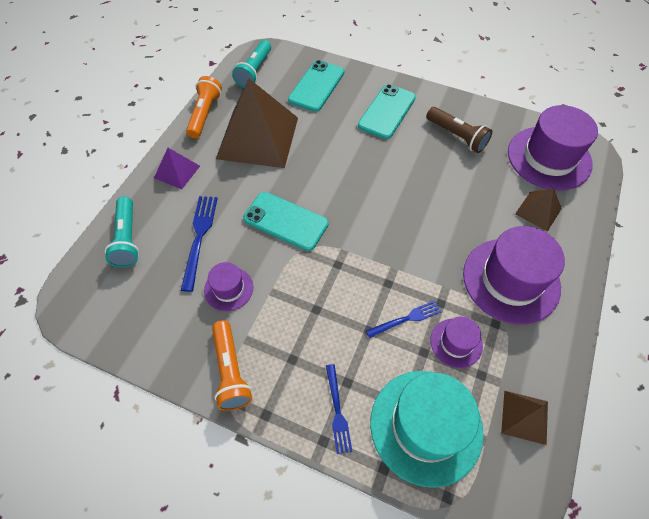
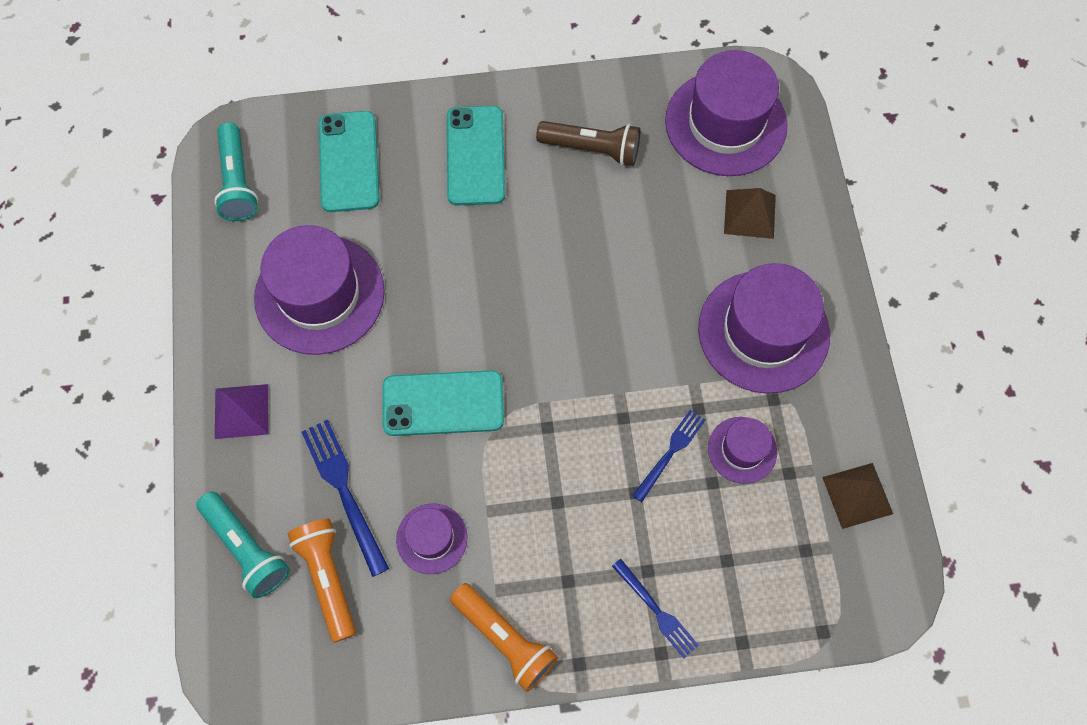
camera: 30 degrees left, 10 degrees up
orange flashlight [186,76,222,138] -> orange flashlight moved to [288,519,356,642]
brown pyramid [216,79,298,168] -> purple hat [254,225,385,355]
turquoise hat [370,371,484,488] -> none

